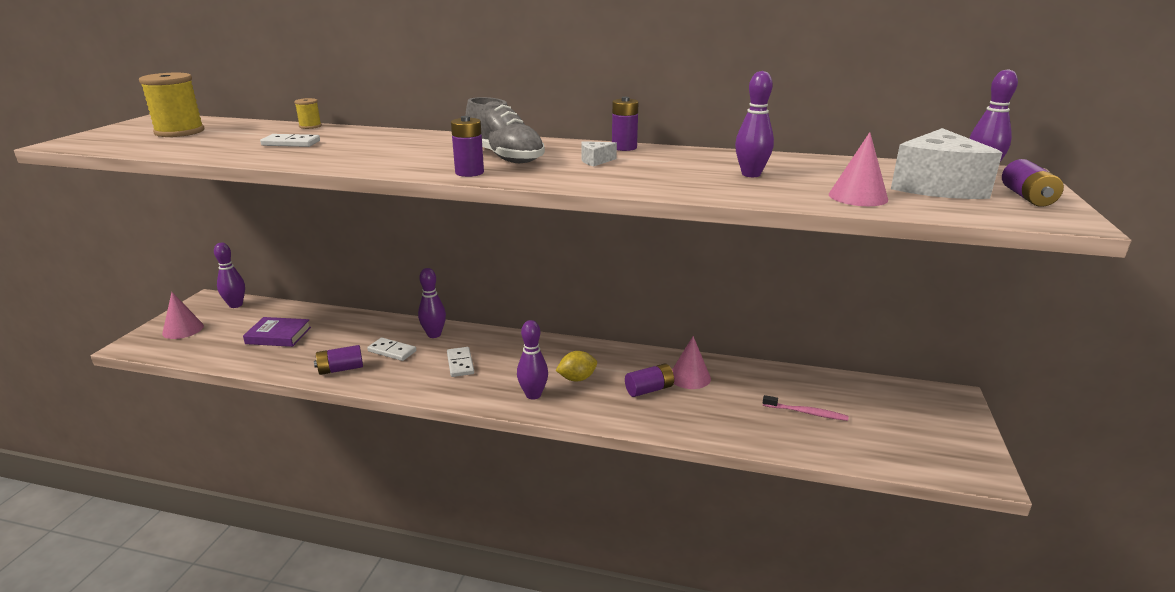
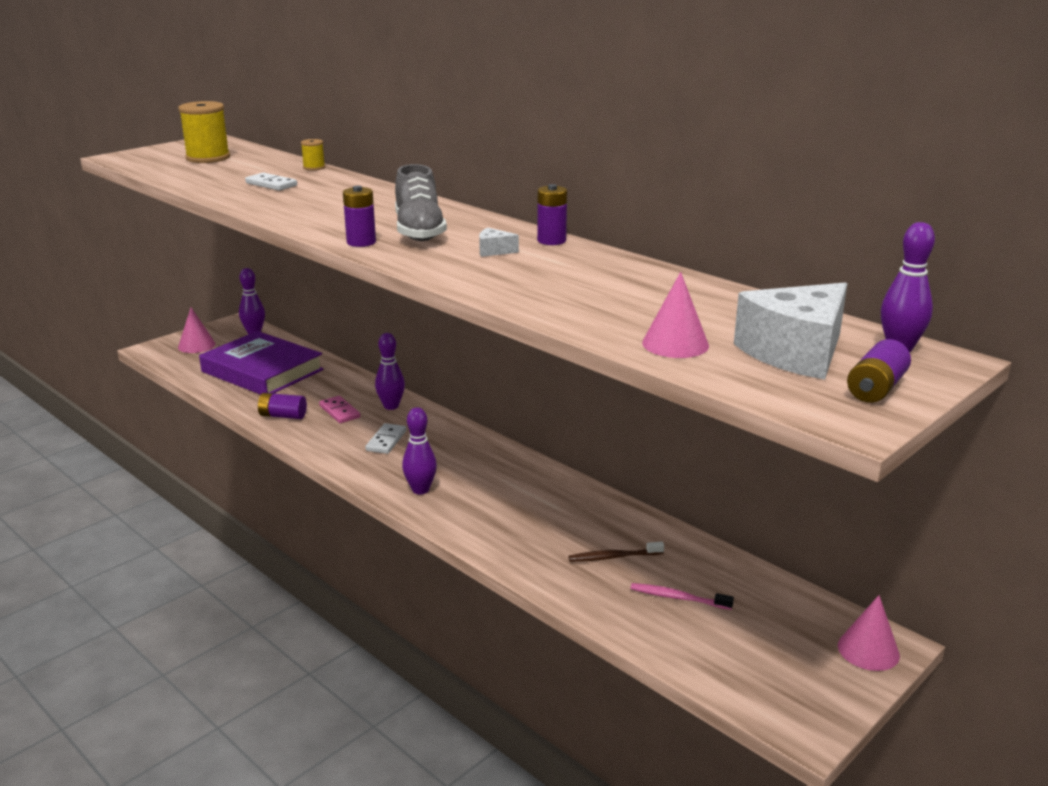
camera: 30 degrees right, 0 degrees up
purple book [243,317,311,347] -> purple book [199,331,324,395], size x1.91
white domino [367,338,416,361] -> pink domino [319,396,360,423]
yellow lemon [556,351,597,382] -> none
purple battery [625,364,674,397] -> none
pink cone [672,336,711,389] -> pink cone moved to [838,595,900,671]
purple bowling pin [735,71,774,177] -> none
pink toothbrush [763,395,848,421] -> pink toothbrush turned 150 degrees clockwise [630,583,734,610]
none -> brown toothbrush [568,541,664,562]

